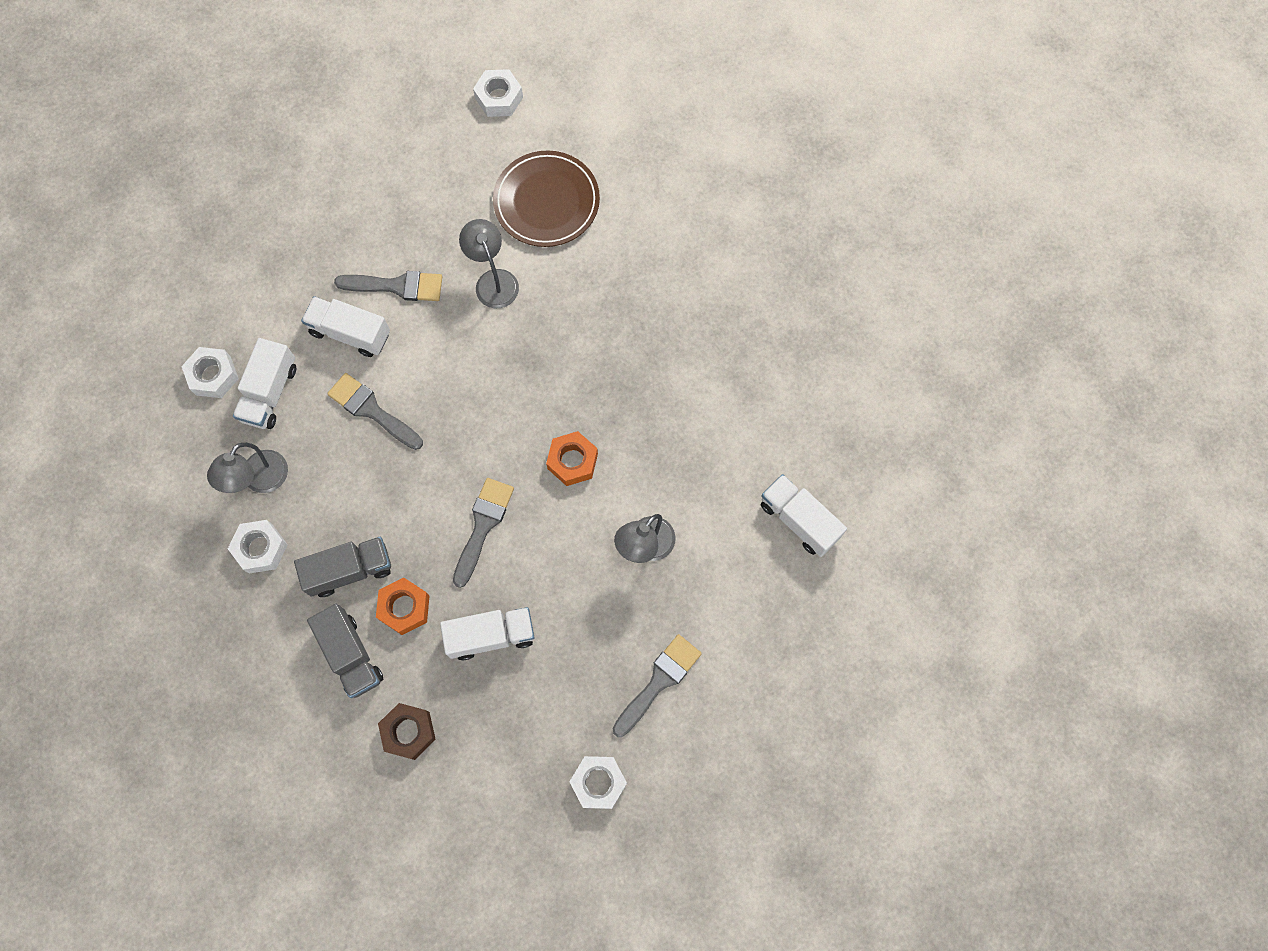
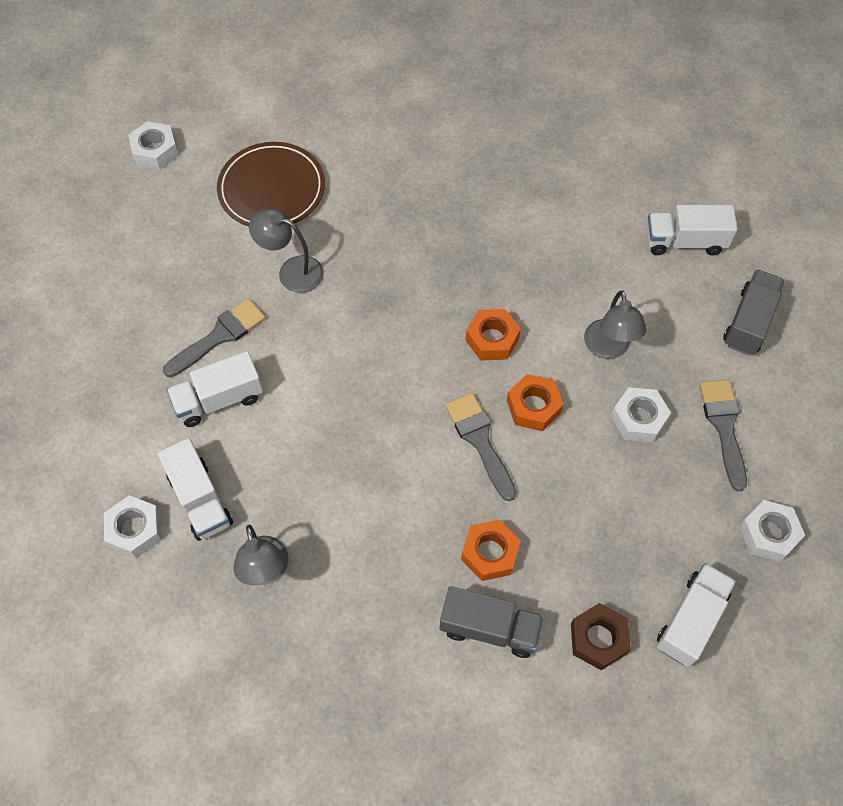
camera: 45 degrees left, 10 degrees down
white nut [228,520,288,574] -> white nut moved to [611,387,671,442]
grey truck [294,537,391,597] -> grey truck moved to [723,269,785,355]
grey brush [327,373,423,450] -> none
white truck [440,607,534,660] -> white truck moved to [657,563,736,667]
none -> orange nut [507,374,564,431]

